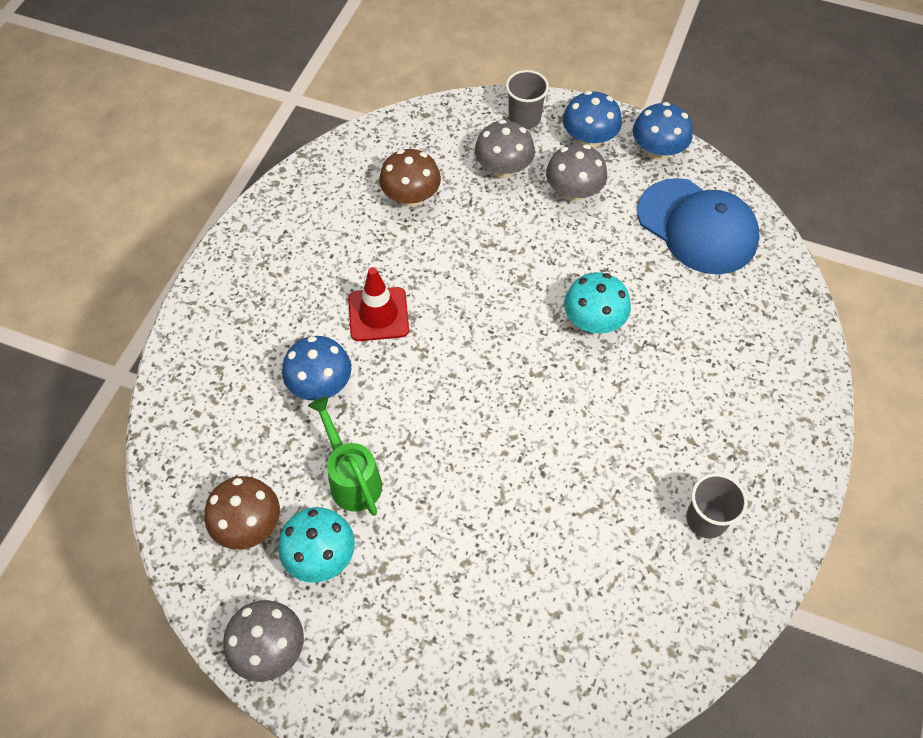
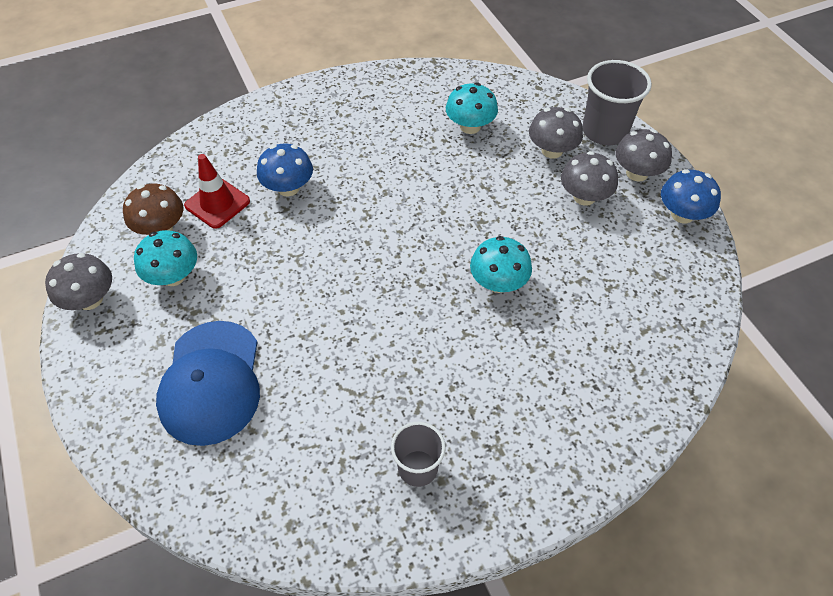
camera: 45 degrees right, 5 degrees down
green watering can [308,396,382,516] -> none
red traffic cone [348,267,409,341] -> red traffic cone moved to [184,154,250,229]
brown mushroom [379,149,441,207] -> turquoise mushroom [446,83,498,134]
grey cup [506,70,549,129] -> grey cup [582,60,652,145], size x1.58
blue mushroom [563,91,622,148] -> grey mushroom [615,129,672,181]
blue cap [637,178,760,274] -> blue cap moved to [156,321,260,446]

